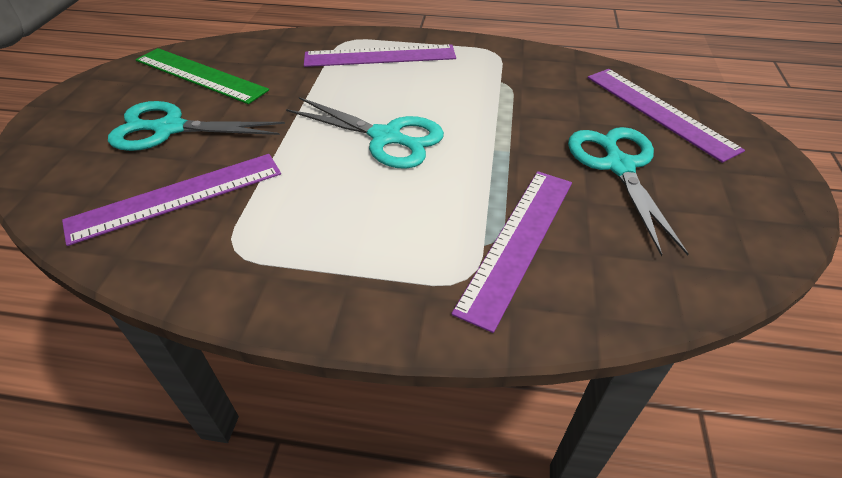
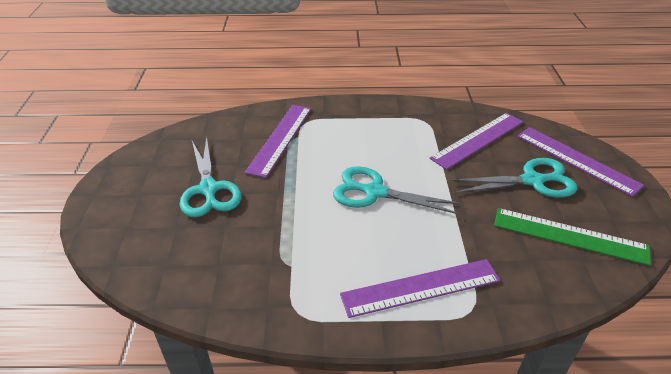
camera: 170 degrees right, 5 degrees down
purple ruler [587,69,745,163] -> purple ruler moved to [517,127,644,197]

